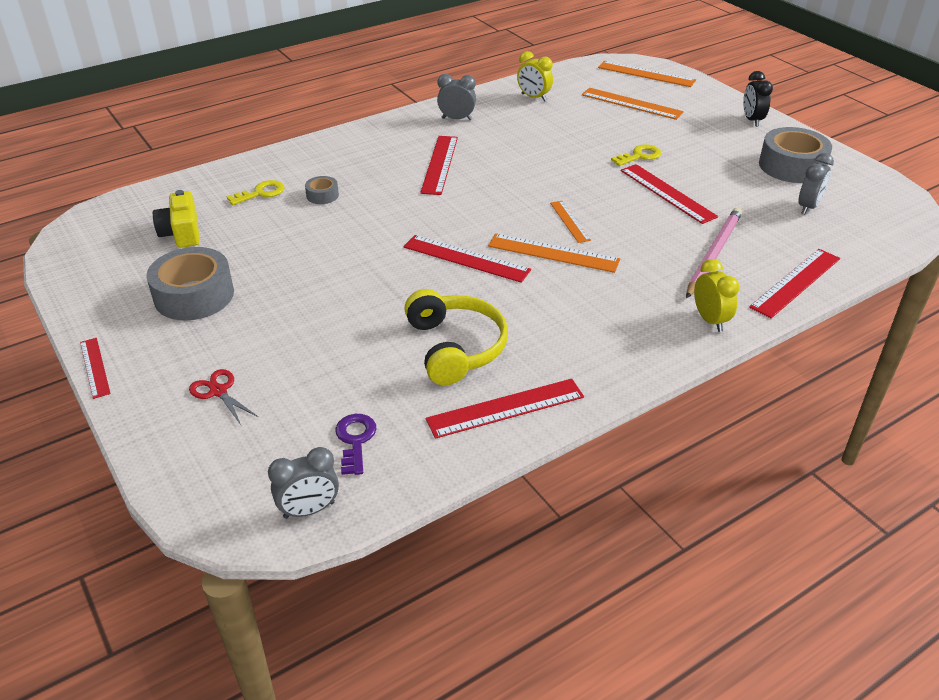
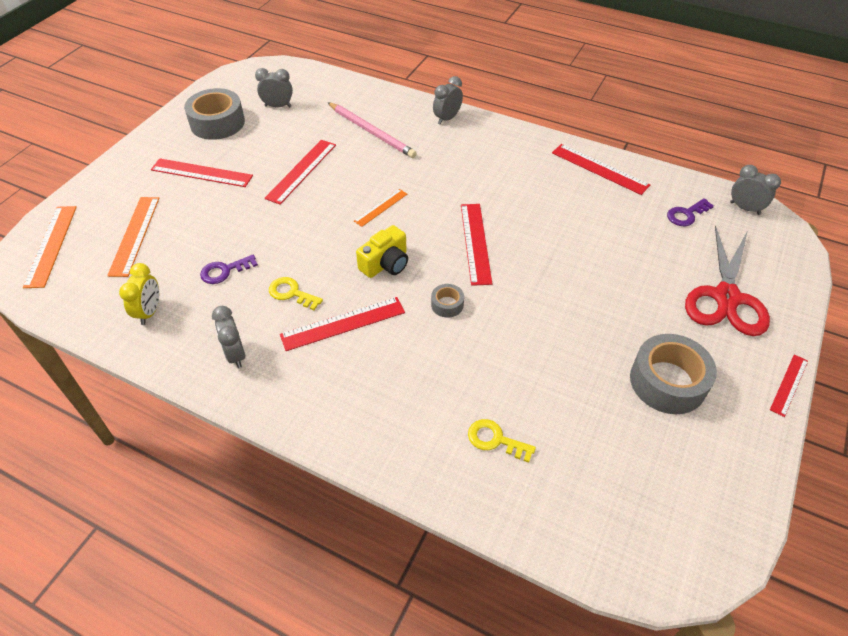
camera: 120 degrees left, 10 degrees up
yellow camera [153,190,200,248] -> yellow camera moved to [356,225,408,278]
red scissors [189,369,258,425] -> red scissors [685,225,770,336], size x2.26
grey tape [305,176,339,204] -> grey tape moved to [431,284,464,318]
yellow headphones [404,289,508,385] -> none
orange ruler [488,233,620,273] -> none
yellow key [611,144,661,166] -> yellow key moved to [269,277,323,310]
pink pencil [686,208,742,298] -> pink pencil turned 135 degrees counterclockwise [328,102,417,158]
yellow clock [694,259,740,332] -> grey clock [433,76,463,125]
black clock [743,71,773,127] -> none
red ruler [749,249,840,318] -> red ruler moved to [151,158,253,187]
none -> purple key [200,254,258,284]

